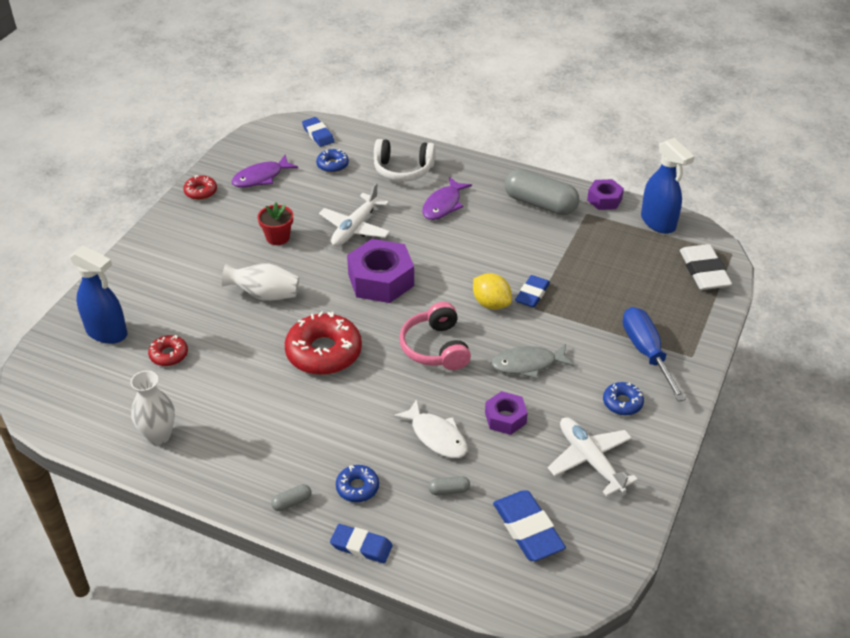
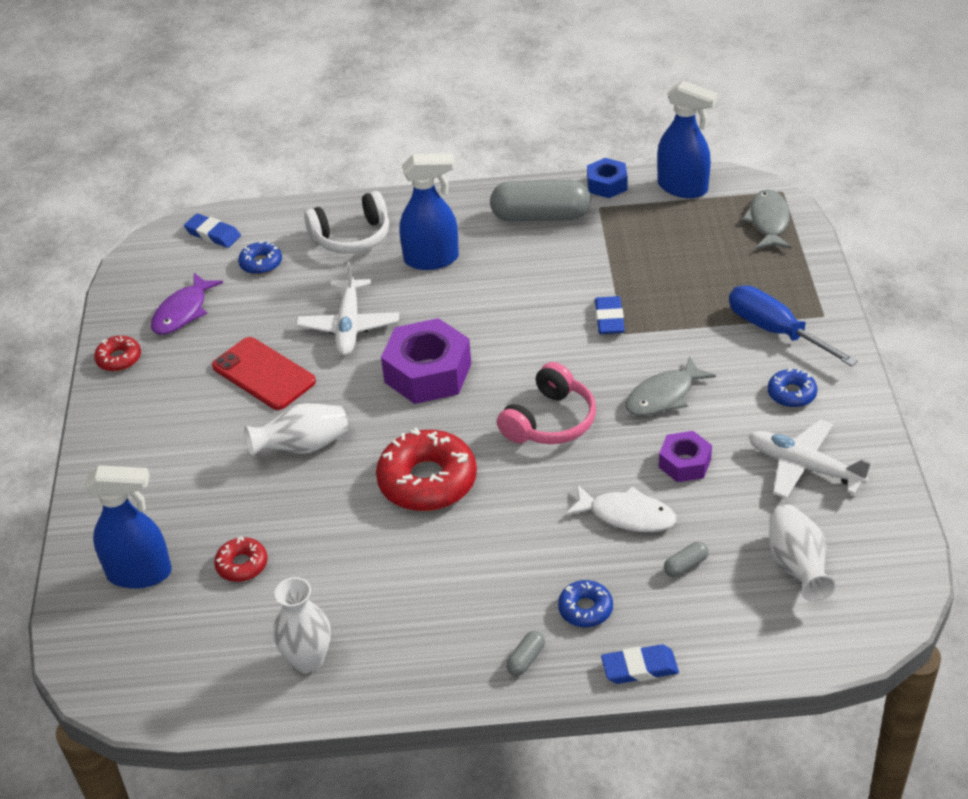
camera: 25 degrees left, 0 degrees up
red flower pot [257,202,293,245] -> red phone [212,337,316,410]
pink headphones [399,302,471,370] -> pink headphones turned 105 degrees counterclockwise [497,362,596,444]
purple fish [422,177,472,220] -> blue spray bottle [399,153,459,270]
yellow lemon [473,273,512,310] -> none
blue eraser [493,490,566,561] -> white vase [769,505,836,602]
purple nut [587,179,624,210] -> blue nut [587,158,628,198]
white eraser [680,244,732,290] -> grey fish [742,189,792,249]

